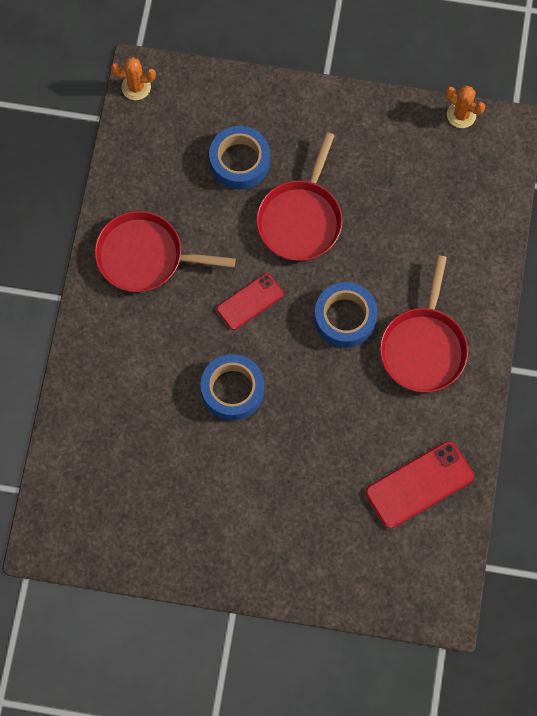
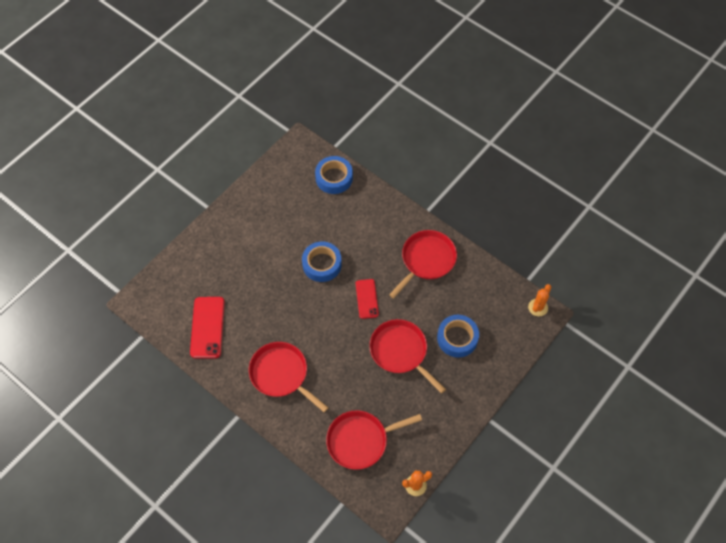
camera: 120 degrees right, 10 degrees down
blue tape [314,282,378,348] -> blue tape moved to [315,156,353,194]
none -> red pan [326,410,422,470]

